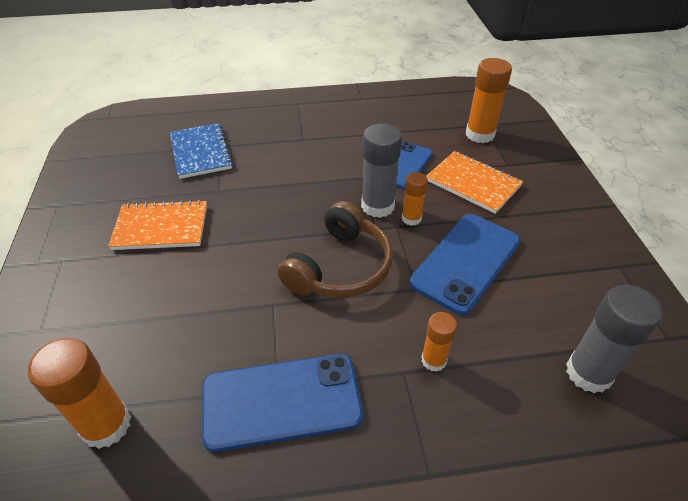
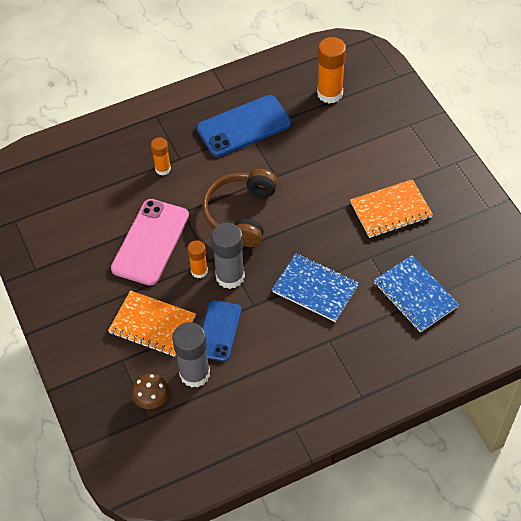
camera: 165 degrees right, 10 degrees up
blue phone [409,214,520,315] -> pink phone [111,199,189,286]
orange glue stick [466,58,512,143] -> brown mushroom [131,373,169,409]
grey glue stick [566,285,662,393] -> grey glue stick moved to [172,322,210,388]
none -> blue notebook [272,253,359,322]

